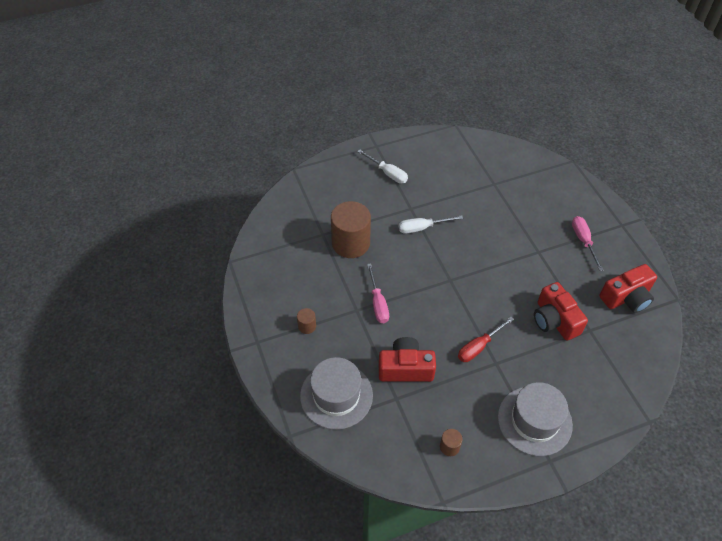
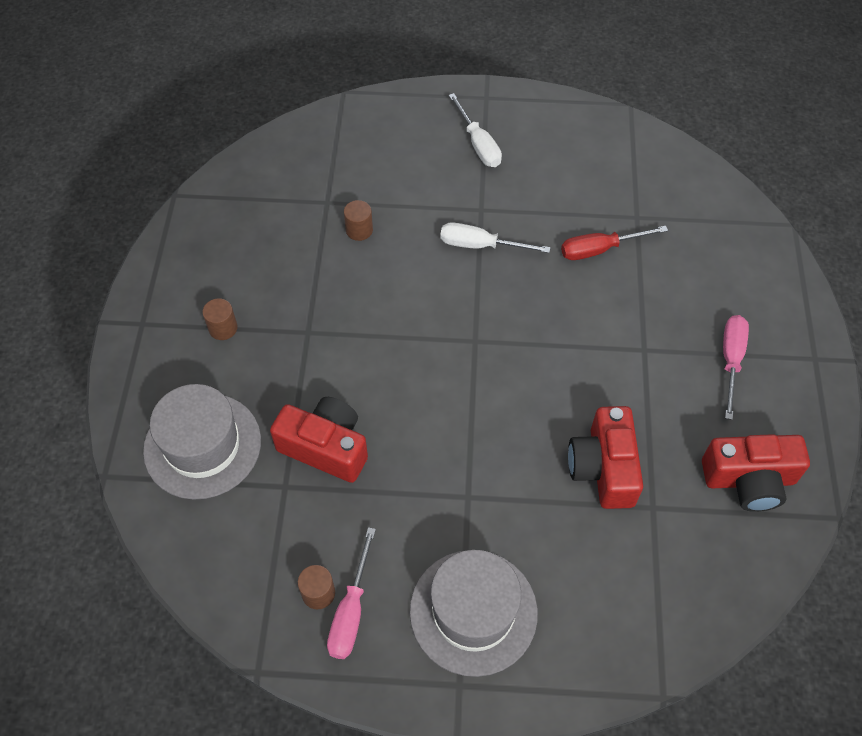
camera: 25 degrees right, 5 degrees up
brown cylinder [331,201,371,258] -> brown cylinder [344,200,373,241], size x0.44
pink screwdriver [367,263,389,323] -> pink screwdriver moved to [327,527,376,659]
red screwdriver [458,317,514,362] -> red screwdriver moved to [561,226,668,260]

